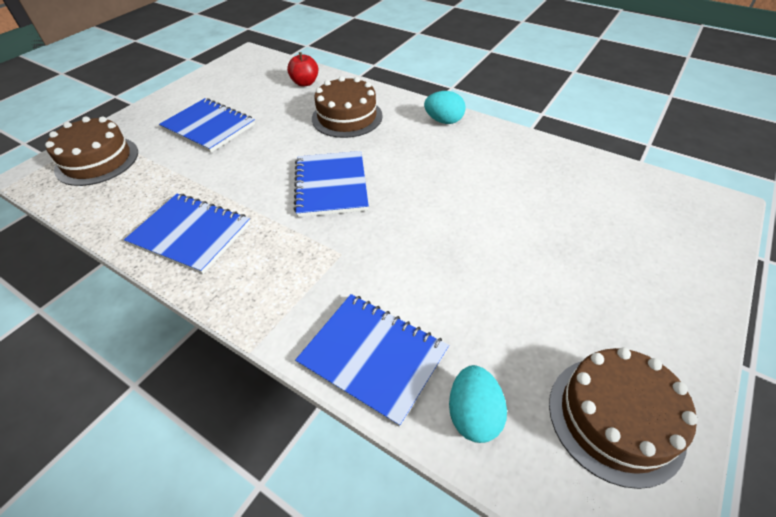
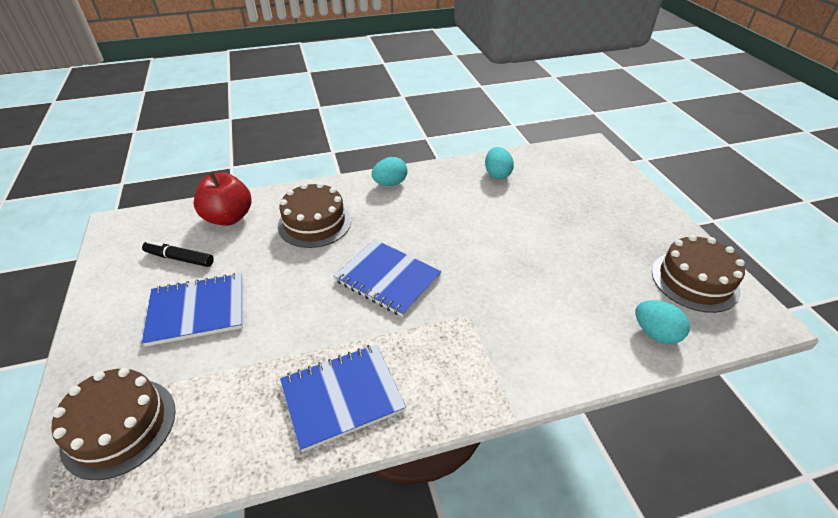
camera: 50 degrees left, 5 degrees down
red apple [287,52,318,87] -> red apple [194,172,251,226], size x1.56
blue notebook [295,294,449,427] -> none
none -> black marker [142,241,214,267]
none -> turquoise egg [485,147,514,179]

